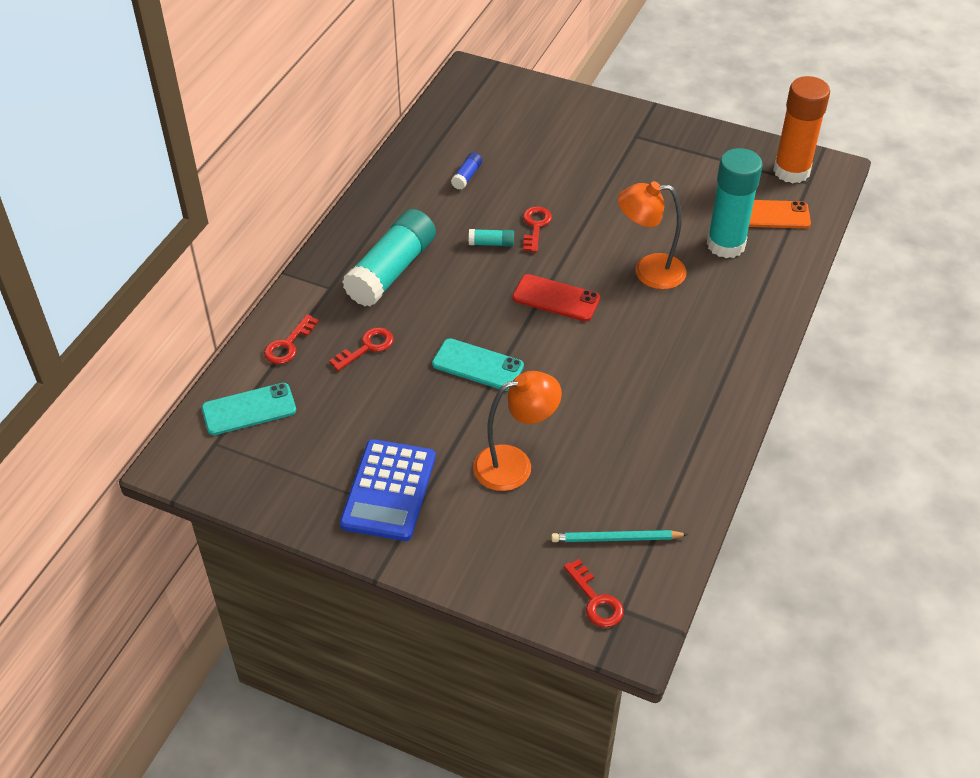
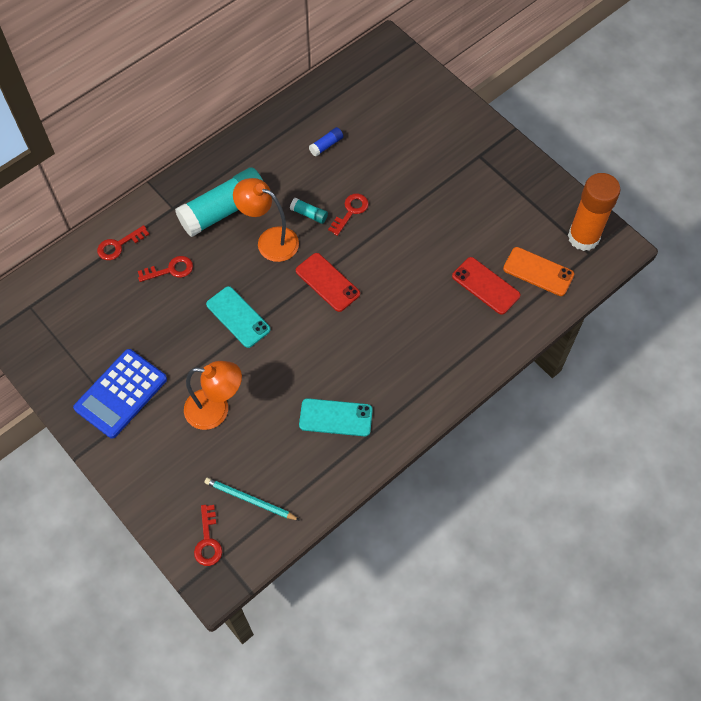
camera: 25 degrees right, 15 degrees up
turquoise phone [202,383,296,435] -> turquoise phone moved to [299,398,373,437]
orange lamp [618,181,686,290] -> orange lamp moved to [233,178,299,262]
turquoise glue stick [707,148,763,258] -> red phone [452,257,520,315]

